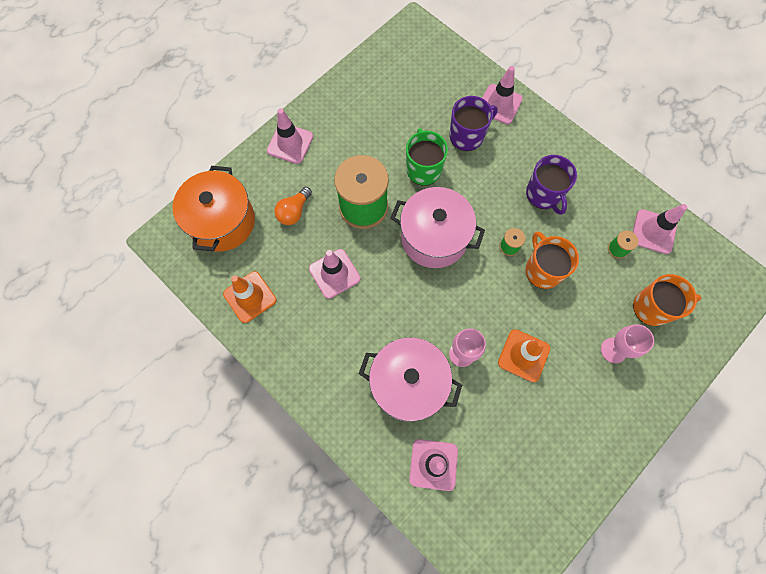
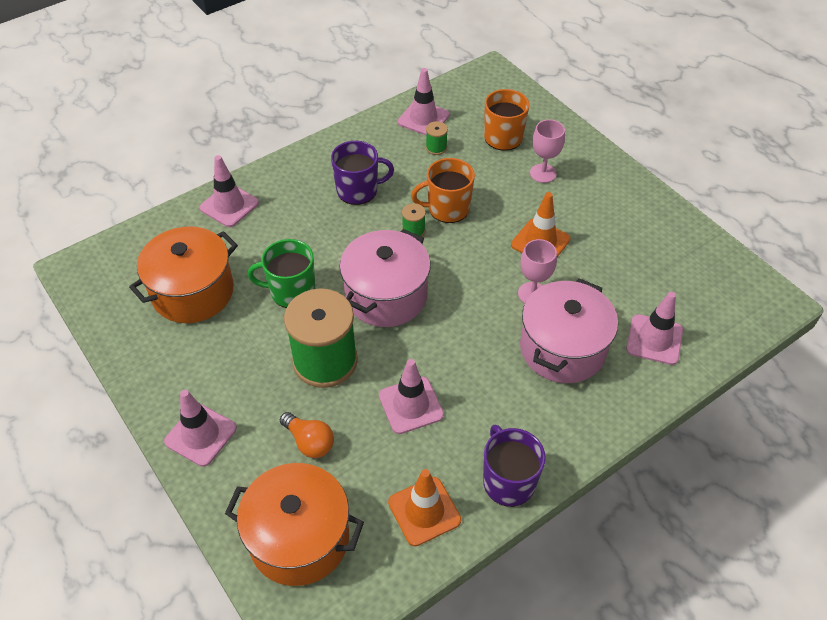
camera: 80 degrees left, 20 degrees down
purple mug [450,96,498,151] -> purple mug moved to [483,425,546,507]
none -> orange pot [129,226,238,323]

